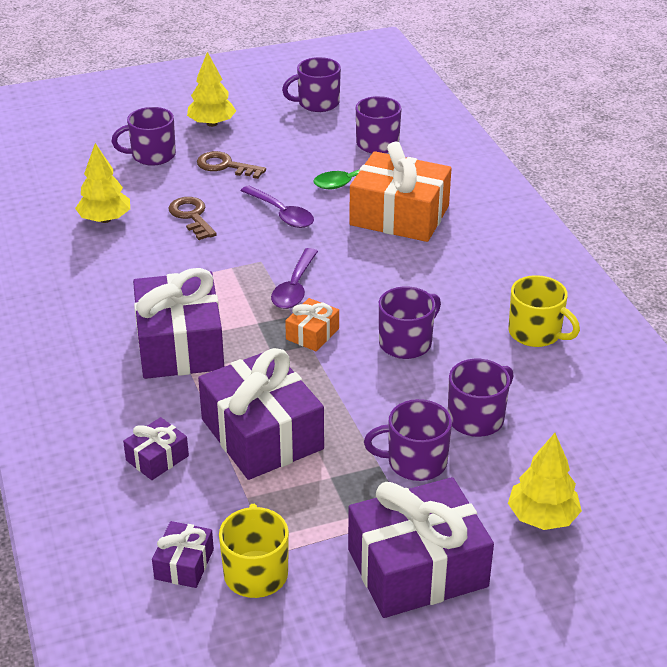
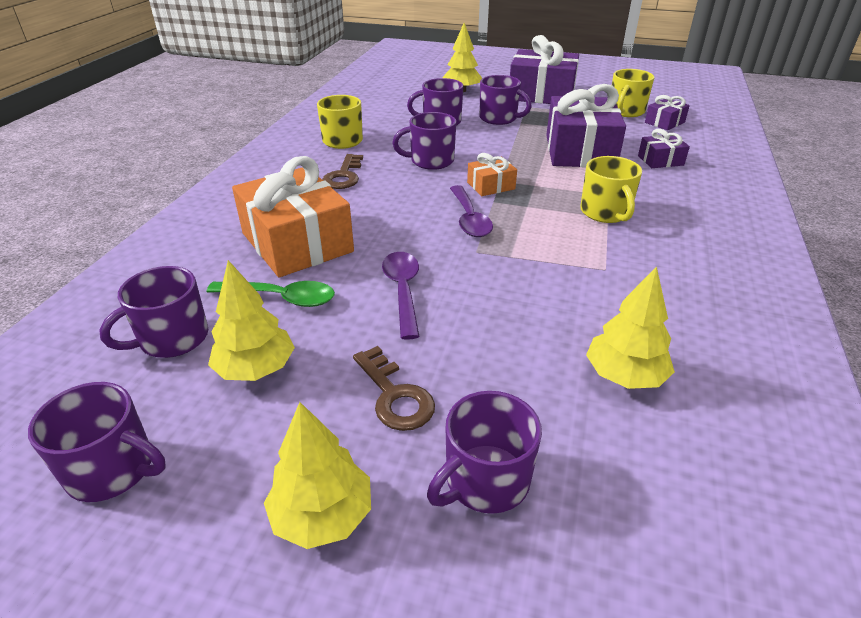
camera: 145 degrees left, 0 degrees up
purple mug [112,107,176,166] -> purple mug turned 120 degrees clockwise [427,391,542,514]
purple gift [133,268,224,379] -> yellow mug [580,156,642,223]
brown key [169,197,217,240] -> brown key moved to [322,154,363,189]
purple spoon [271,248,318,309] -> purple spoon turned 120 degrees clockwise [450,185,493,237]
none -> yellow tree [208,260,295,381]

